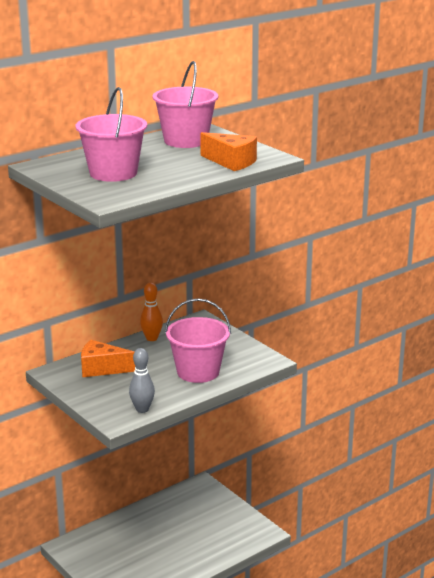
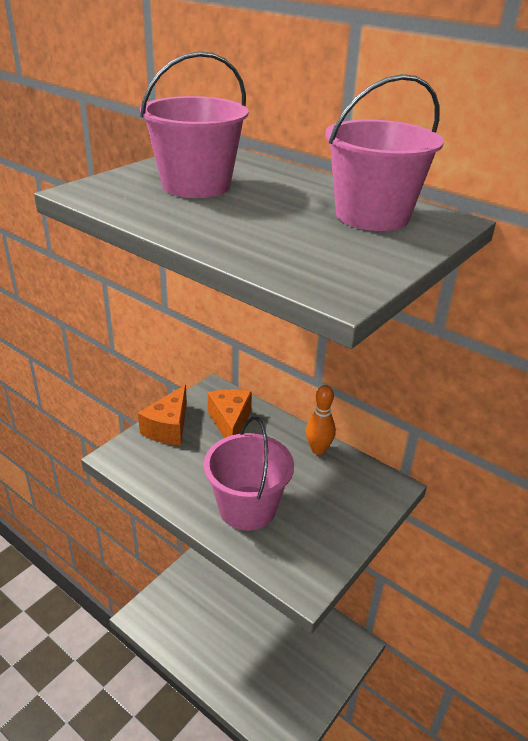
camera: 75 degrees right, 10 degrees up
grey bowling pin [129,348,155,413] -> none
orange cheese [200,132,257,171] -> orange cheese moved to [138,384,187,445]

